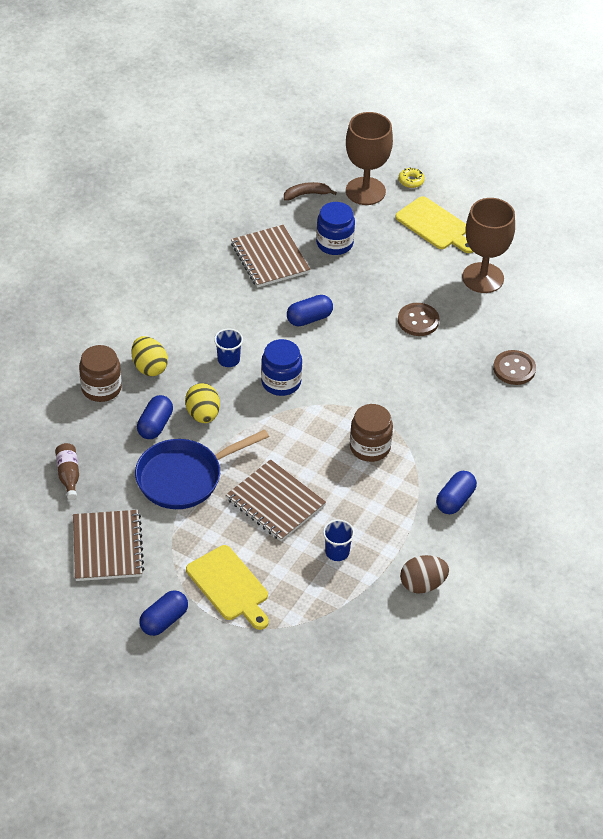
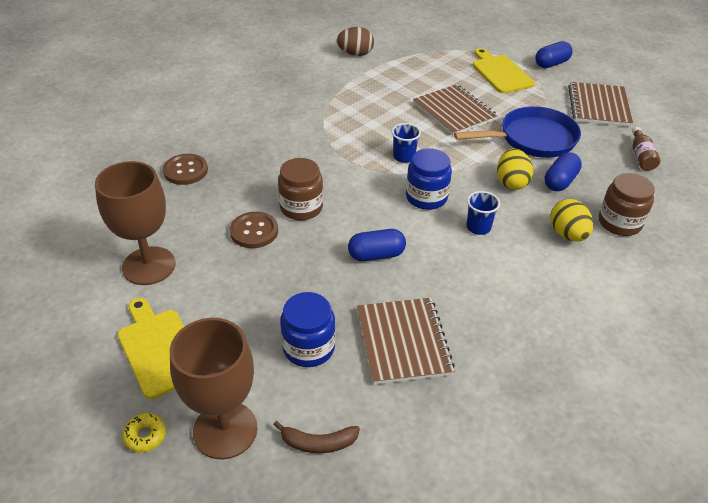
camera: 165 degrees left, 5 degrees down
blue cup [323,520,355,561] -> blue cup moved to [391,123,421,163]
brown jar [350,404,393,462] -> brown jar moved to [278,158,323,220]
blue capsule [436,471,477,514] -> none

